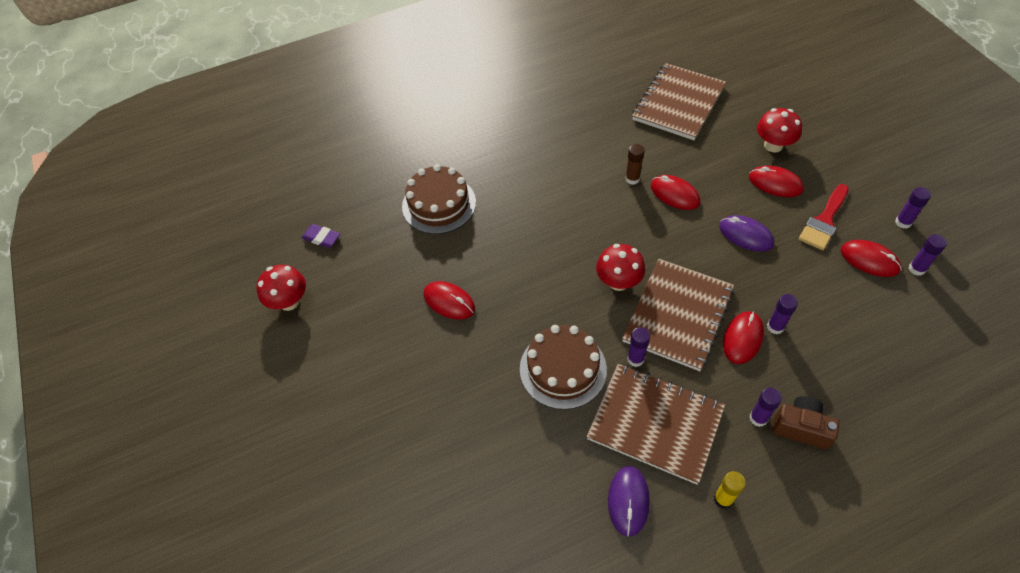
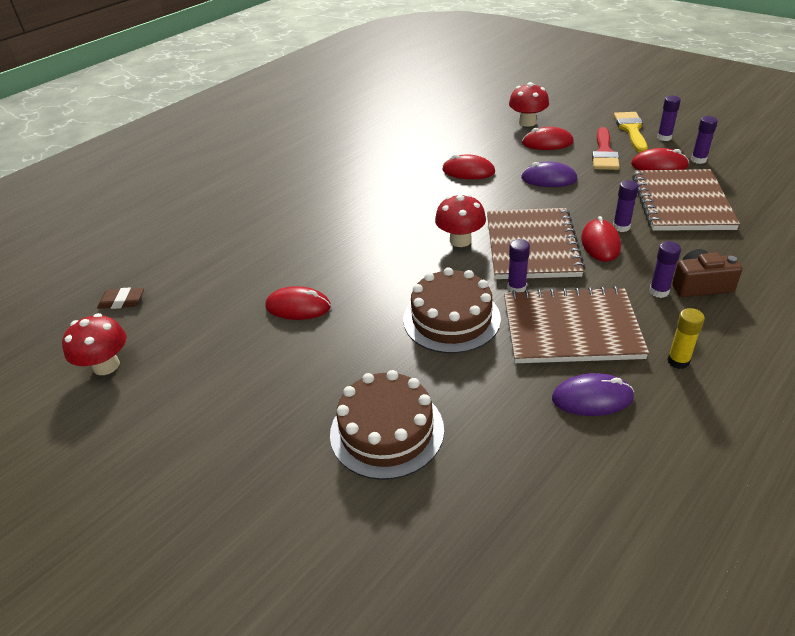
camera: 25 degrees left, 15 degrees down
purple eraser [302,224,340,248] -> brown eraser [97,287,144,309]
brown cake [402,164,476,234] -> brown cake moved to [330,370,444,480]
purple mouse [608,466,650,537] -> purple mouse turned 75 degrees counterclockwise [552,373,634,416]
brown glue stick [625,144,645,185] -> none
brown notebook [632,63,726,140] -> brown notebook moved to [632,169,740,231]
none -> yellow brush [614,112,647,153]

